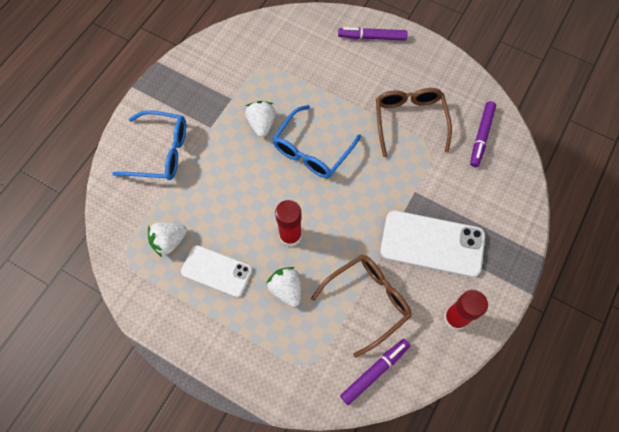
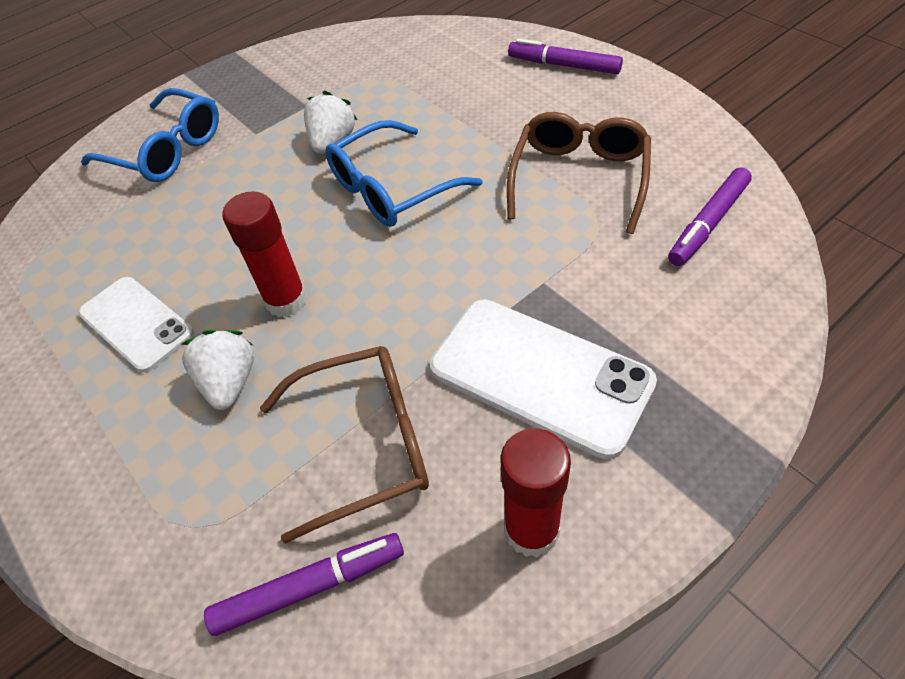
camera: 25 degrees right, 15 degrees down
white strawberry [148,222,187,257] -> none

